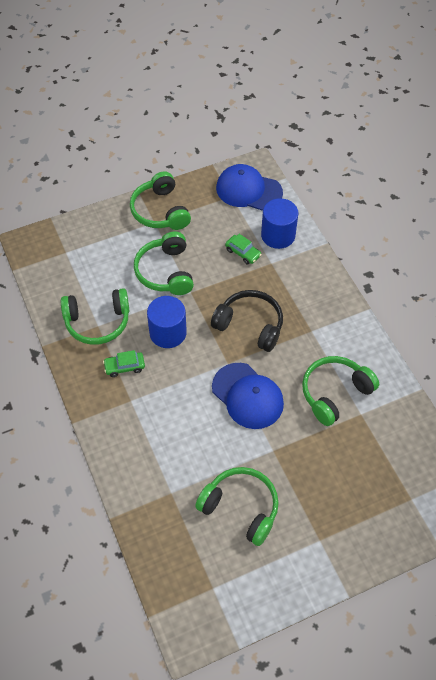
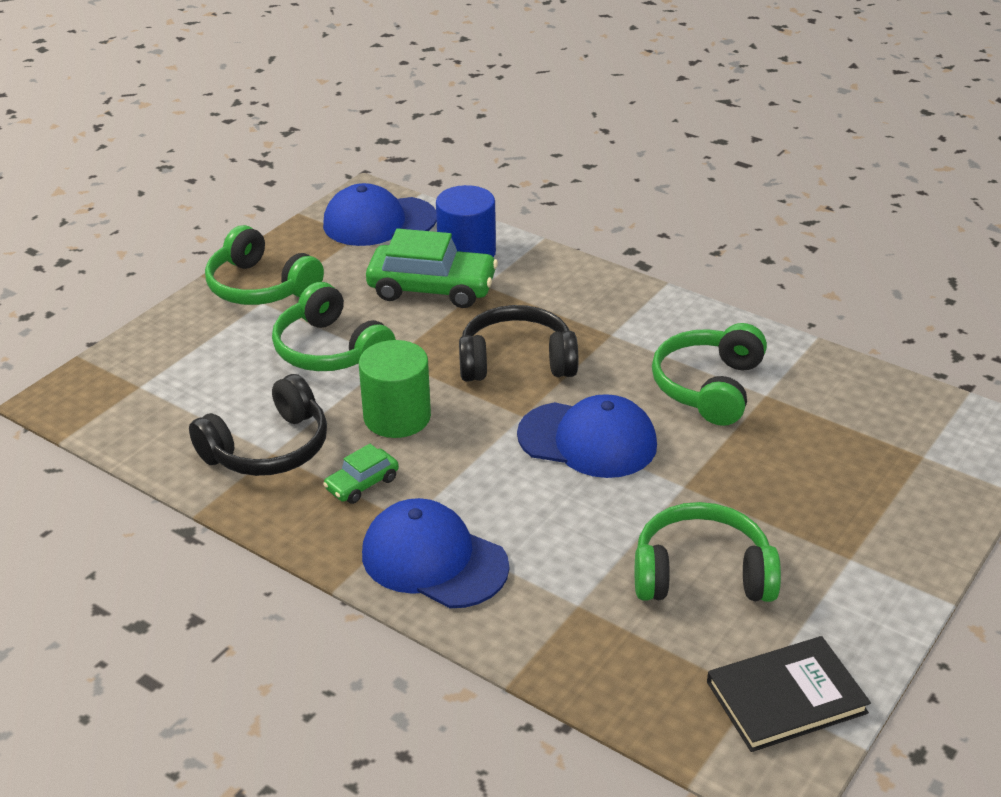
camera: 30 degrees left, 20 degrees down
green headphones [61,288,130,345] -> black headphones [189,374,327,476]
blue cylinder [147,296,187,348] -> green cylinder [359,340,431,438]
green car [225,234,262,265] -> green car [366,229,498,308], size x1.99
none -> blue cap [362,498,509,608]
none -> black book [707,636,871,752]

